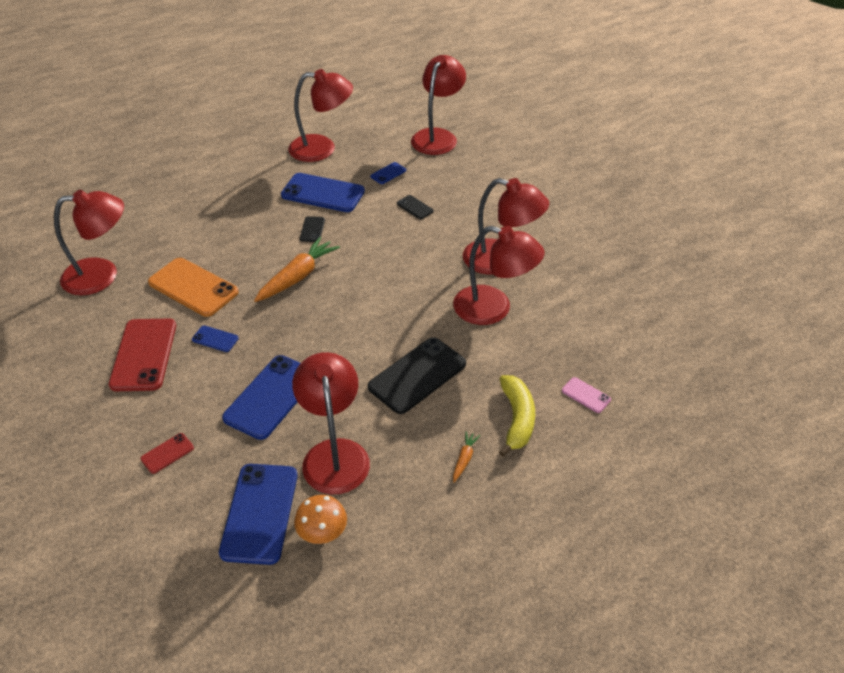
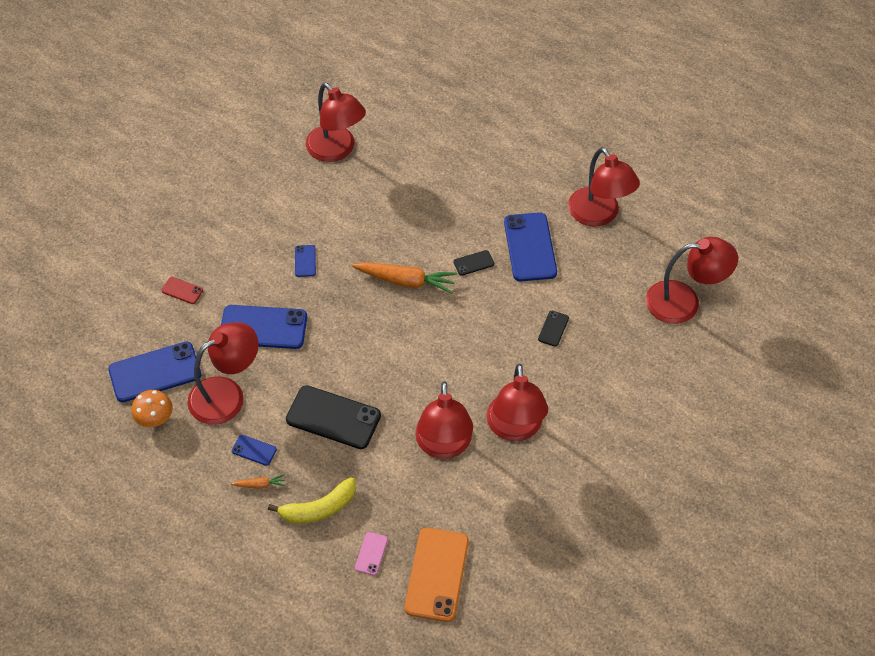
camera: 65 degrees right, 10 degrees up
red phone [109,319,176,391] -> none
orange phone [148,258,239,317] -> orange phone moved to [405,528,469,622]
blue phone [370,162,406,184] -> blue phone moved to [232,435,277,466]

